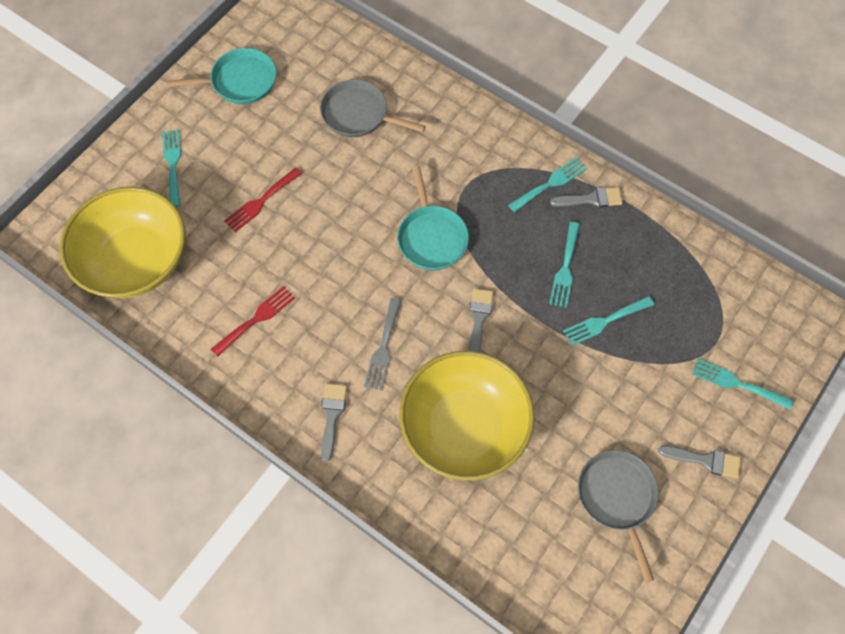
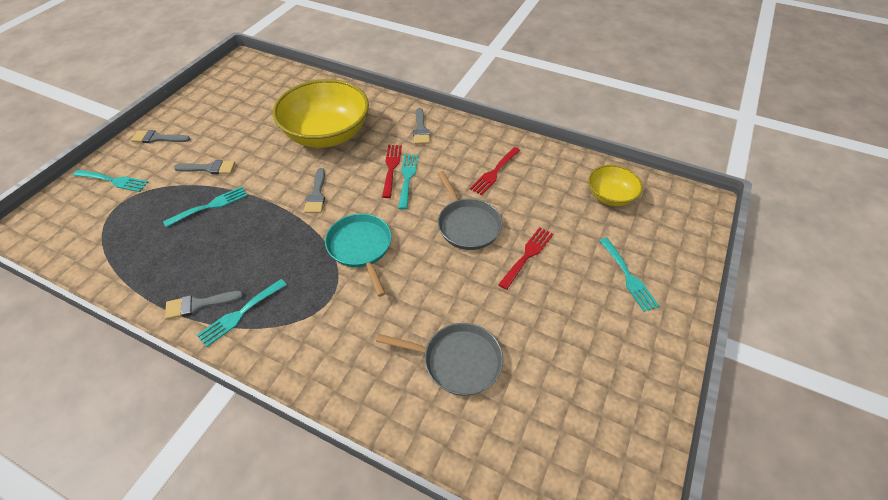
camera: 170 degrees right, 15 degrees down
yellow bowl [60,187,186,298] -> yellow bowl [589,165,643,206], size x0.51
turquoise pan [167,48,276,104] -> none
grey fork [364,298,401,391] -> red fork [382,145,402,198]
turquoise fork [549,222,580,308] -> turquoise fork moved to [398,154,418,209]
grey pan [578,450,658,582] -> grey pan moved to [437,171,502,250]
none -> grey brush [174,160,235,174]

